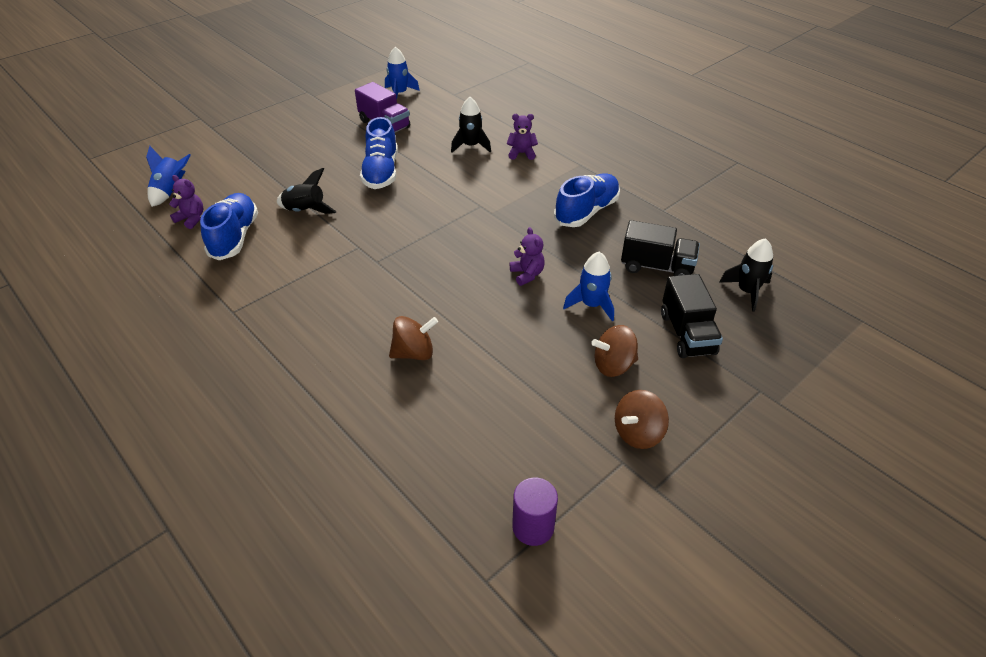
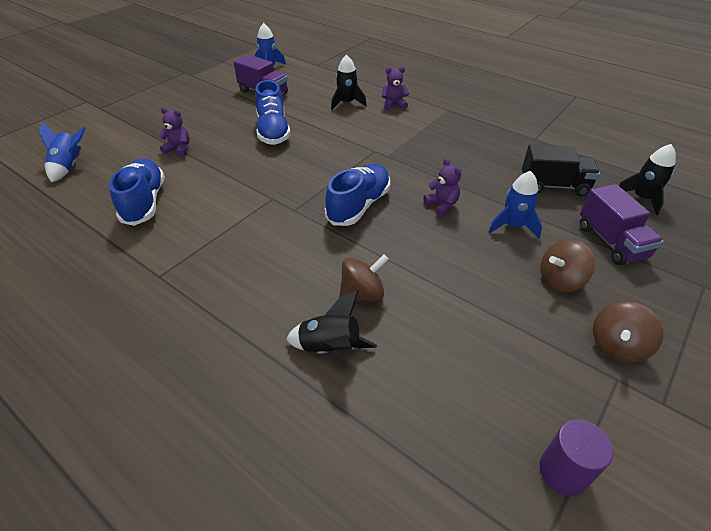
camera: 10 degrees left, 0 degrees up
purple teddy bear [169,175,203,229] -> purple teddy bear moved to [159,107,189,157]
black rocket [277,168,337,214] -> black rocket moved to [286,291,377,354]
blue shoe [554,174,620,227] -> blue shoe moved to [325,164,390,226]
black truck [661,274,723,358] -> purple truck [580,184,664,265]

